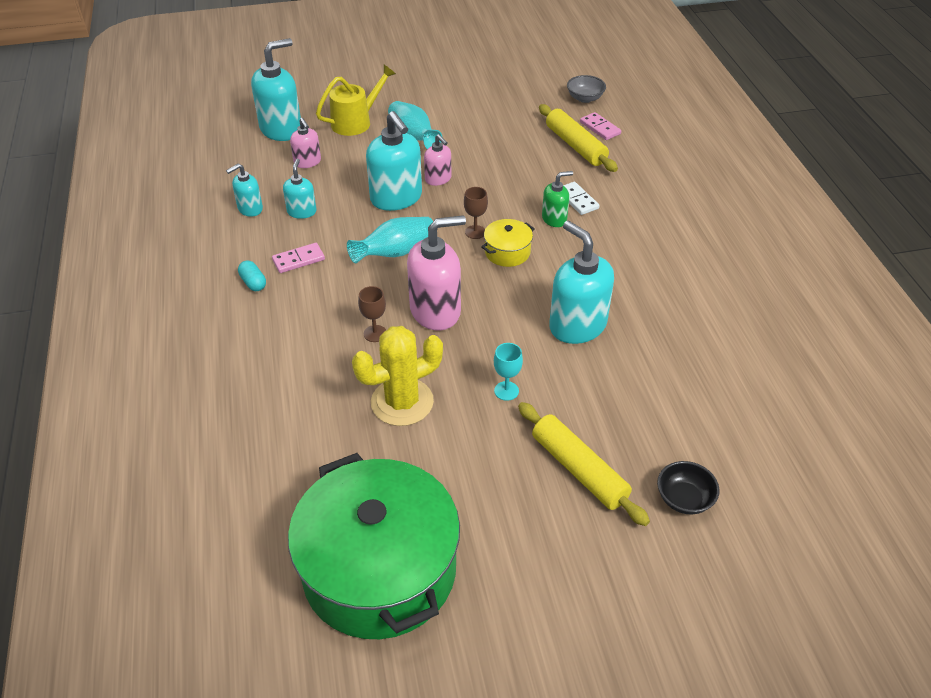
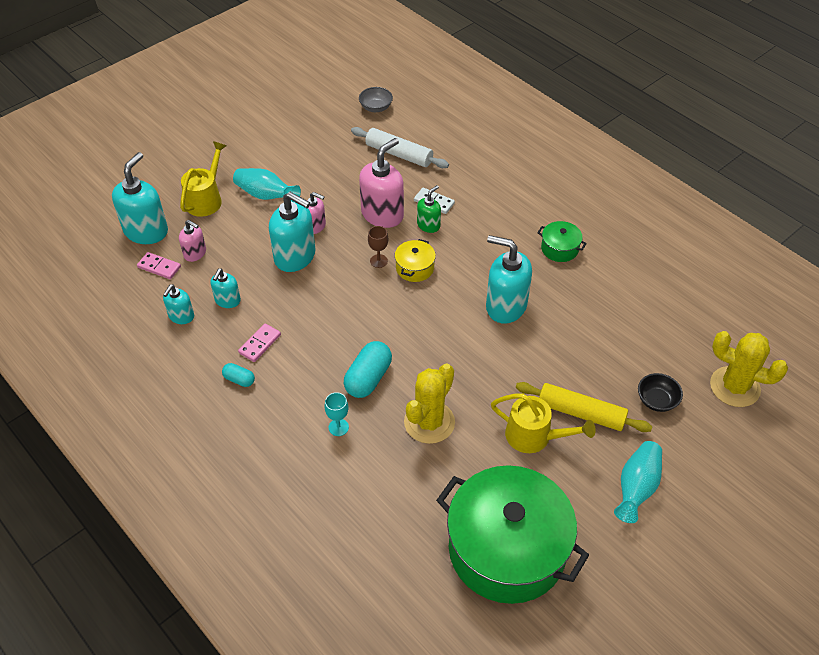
camera: 30 degrees left, 5 degrees up
turquoise soap dispenser [283,159,316,219] -> turquoise soap dispenser turned 135 degrees counterclockwise [211,268,241,308]
turquoise vase [347,217,433,264] -> turquoise vase moved to [614,441,662,523]
brown goblet [358,286,386,342] -> turquoise capsule [344,341,392,398]
pink soap dispenser [407,215,466,331] -> pink soap dispenser moved to [359,138,404,228]
turquoise goblet [494,343,523,401] -> turquoise goblet moved to [324,392,349,436]
yellow rolling pin [539,104,618,172] -> white rolling pin [351,127,449,168]
pink domino [580,112,621,140] -> pink domino moved to [137,252,181,279]
none -> yellow watering can [491,394,596,453]
none -> green pot [537,221,587,262]
none -> yellow cactus [710,331,788,407]

